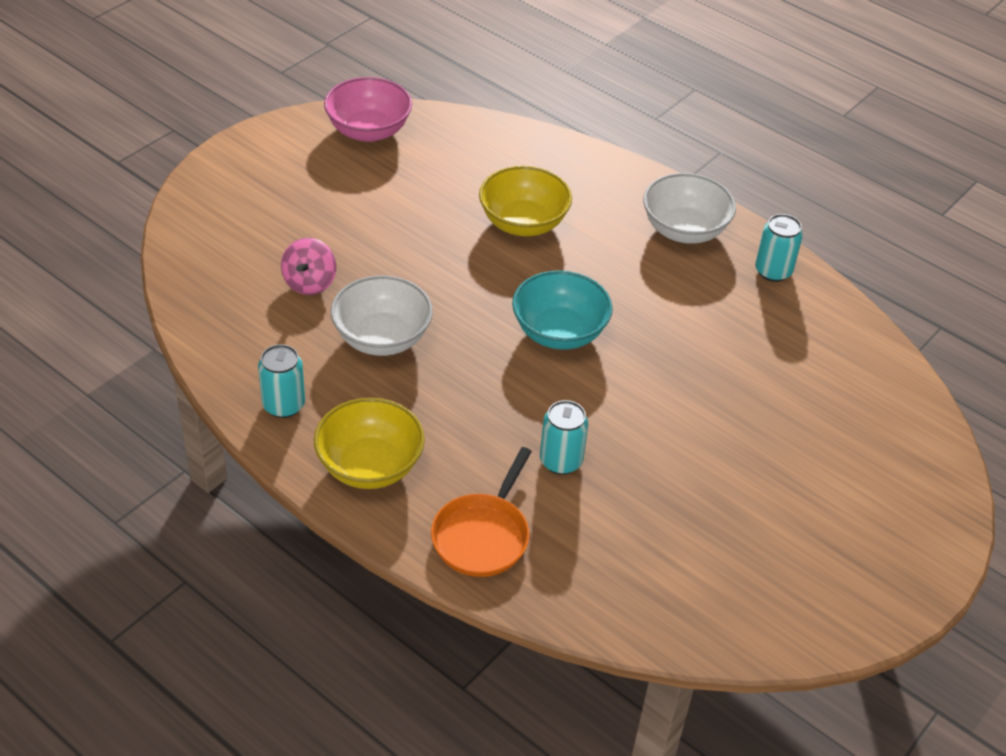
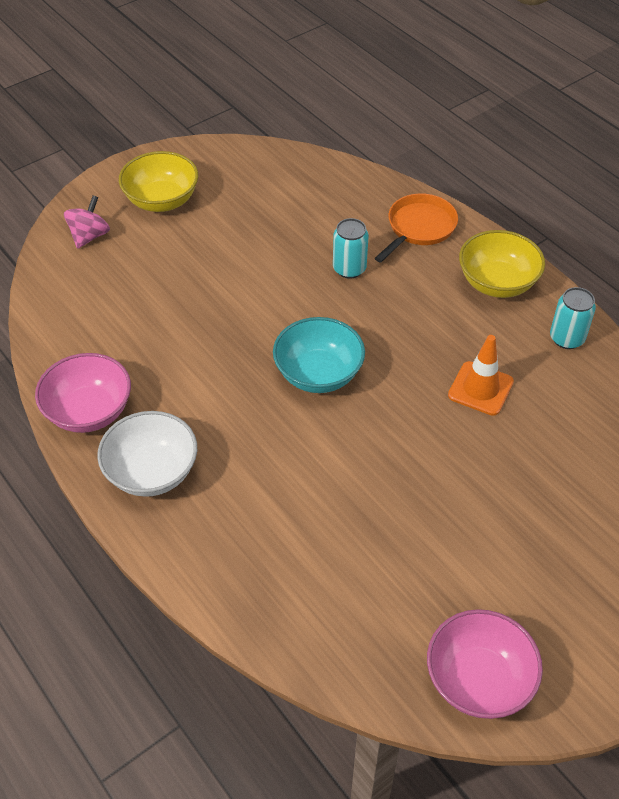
camera: 165 degrees left, 5 degrees up
pink spinning top [281,238,336,295] -> pink spinning top moved to [64,195,110,249]
white bowl [331,276,433,356] -> orange traffic cone [448,335,514,416]
yellow bowl [479,166,572,236] -> yellow bowl moved to [119,151,198,212]
turquoise can [755,214,803,282] -> pink bowl [35,353,131,433]

